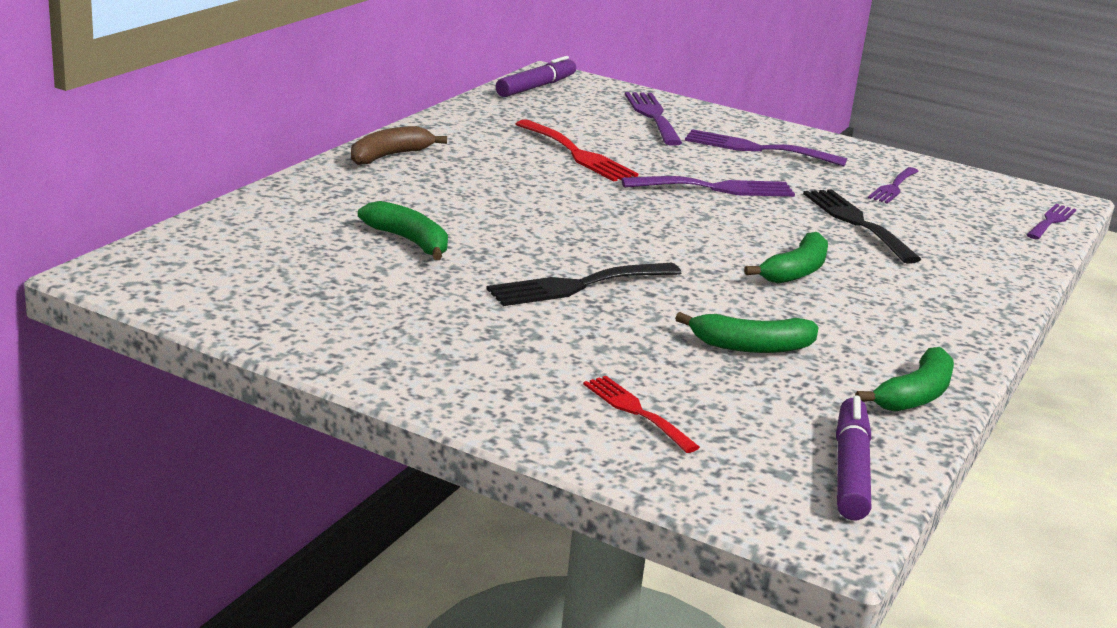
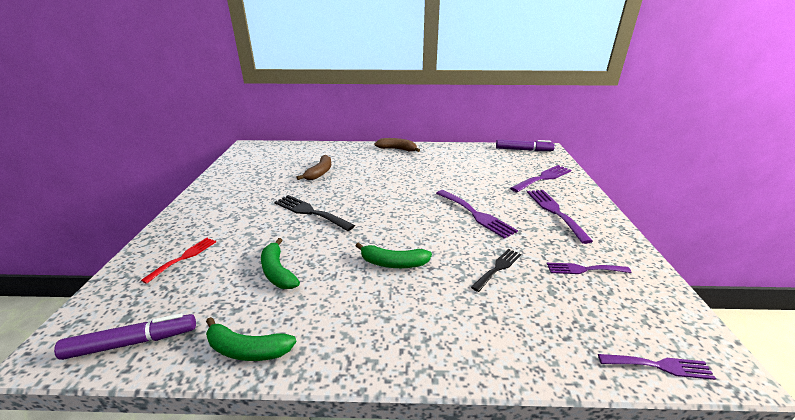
camera: 65 degrees right, 5 degrees up
green banana [358,201,448,260] -> brown banana [296,155,331,180]
red fork [516,119,638,182] -> none
black fork [803,189,922,264] -> black fork [471,249,521,292], size x0.64

